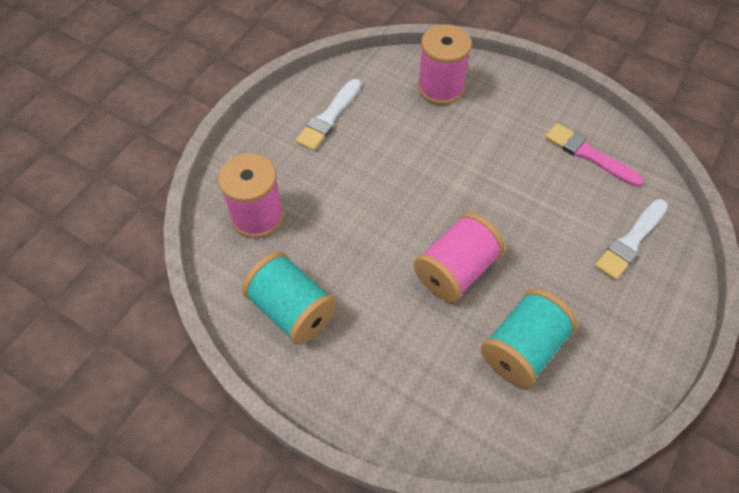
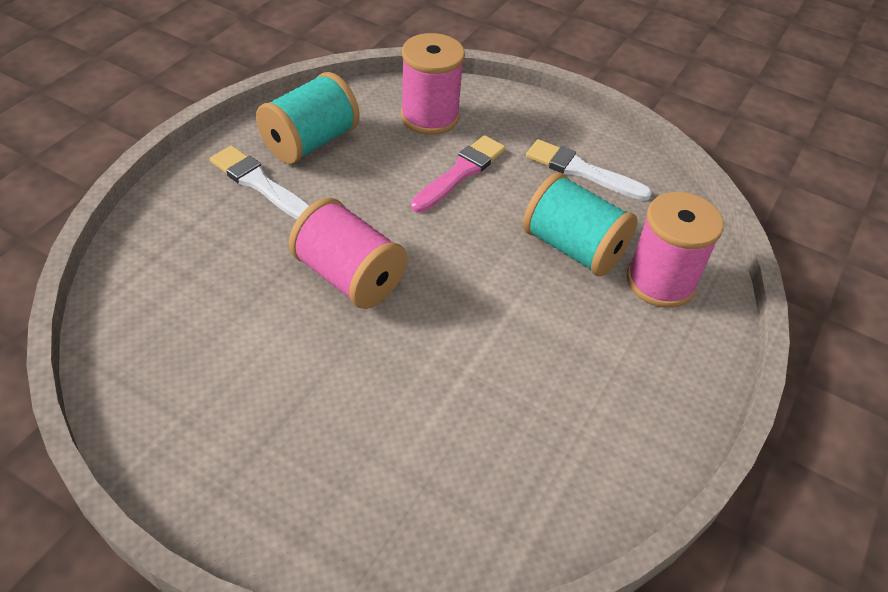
camera: 85 degrees right, 10 degrees down
turquoise spool [481,289,578,388] -> turquoise spool moved to [523,173,638,277]
pink brush [545,123,644,187] -> pink brush moved to [411,135,506,213]
white brush [595,199,668,280] -> white brush moved to [210,145,310,219]

